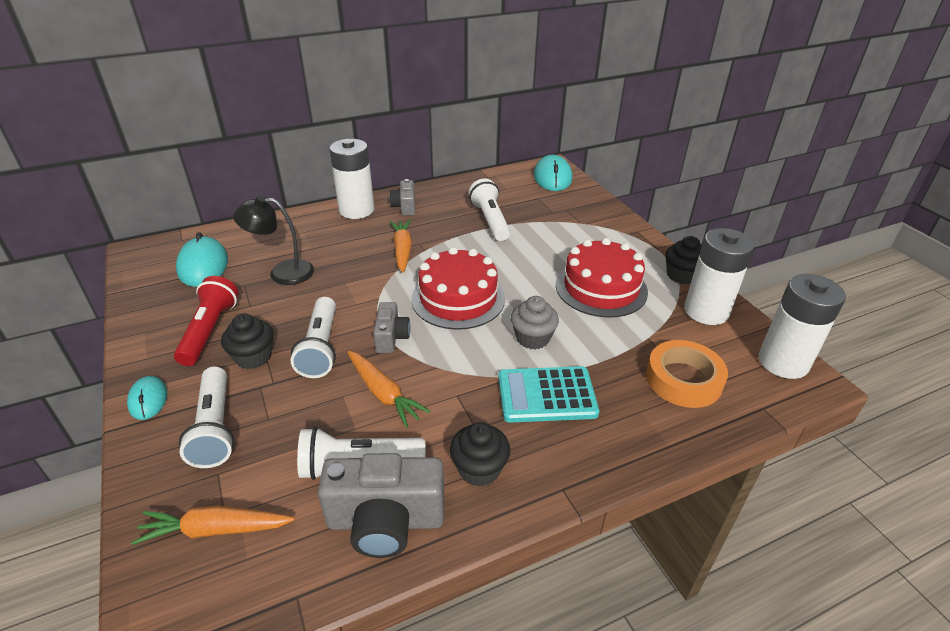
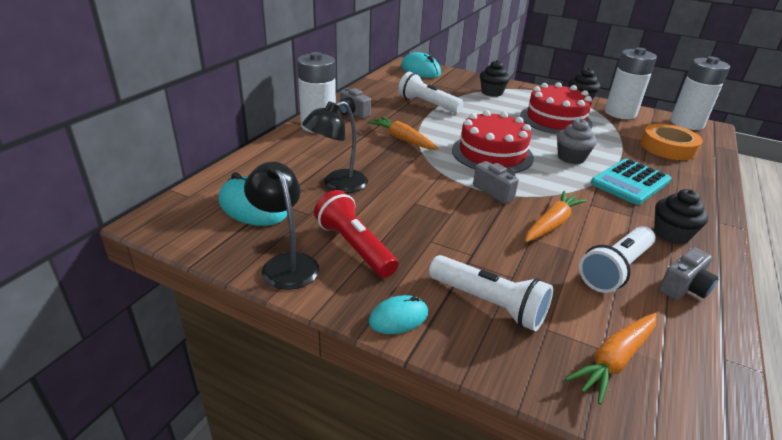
camera: 40 degrees left, 5 degrees down
turquoise mouse [127,376,167,420] -> turquoise mouse turned 60 degrees counterclockwise [369,295,428,334]
black cupcake [221,314,273,369] -> black cupcake moved to [480,60,510,97]
white flashlight [291,297,336,378] -> none
grey camera [318,453,444,558] -> grey camera [659,248,719,300], size x0.56
orange carrot [347,351,431,428] -> orange carrot turned 60 degrees counterclockwise [525,191,587,242]
none -> black lamp [244,162,319,290]

